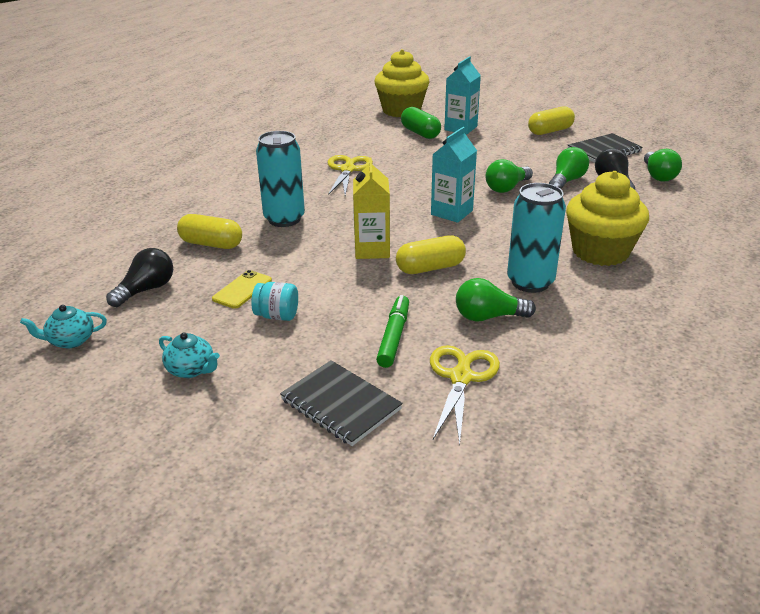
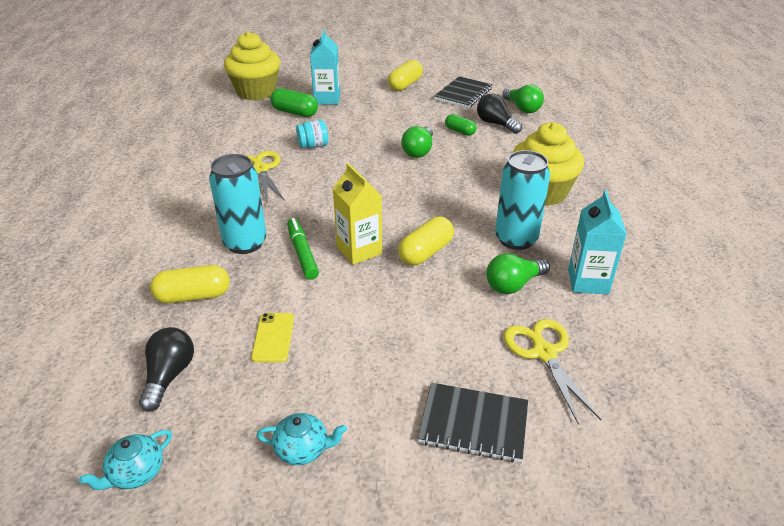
camera: 30 degrees left, 5 degrees up
turquoise jar [251,282,298,321] -> turquoise jar moved to [296,120,328,148]
green marker [376,295,409,368] -> green marker moved to [287,218,319,280]
turquoise carton [431,127,477,223] -> turquoise carton moved to [568,190,627,294]
green light bulb [549,147,589,189] -> green capsule [445,114,477,136]

